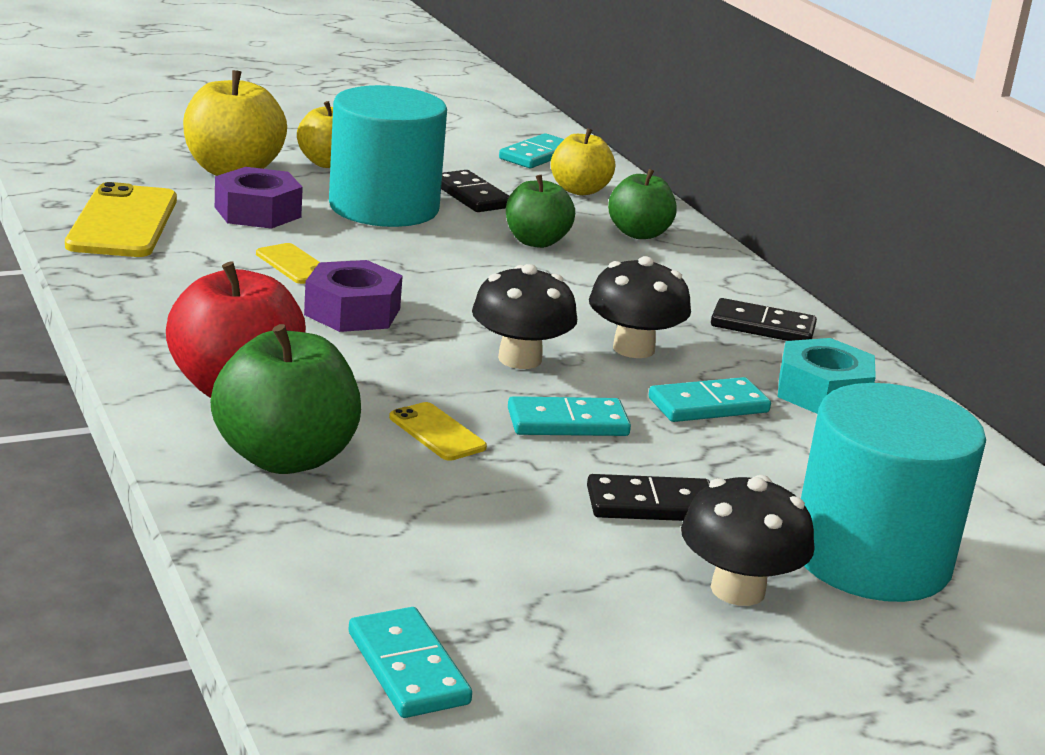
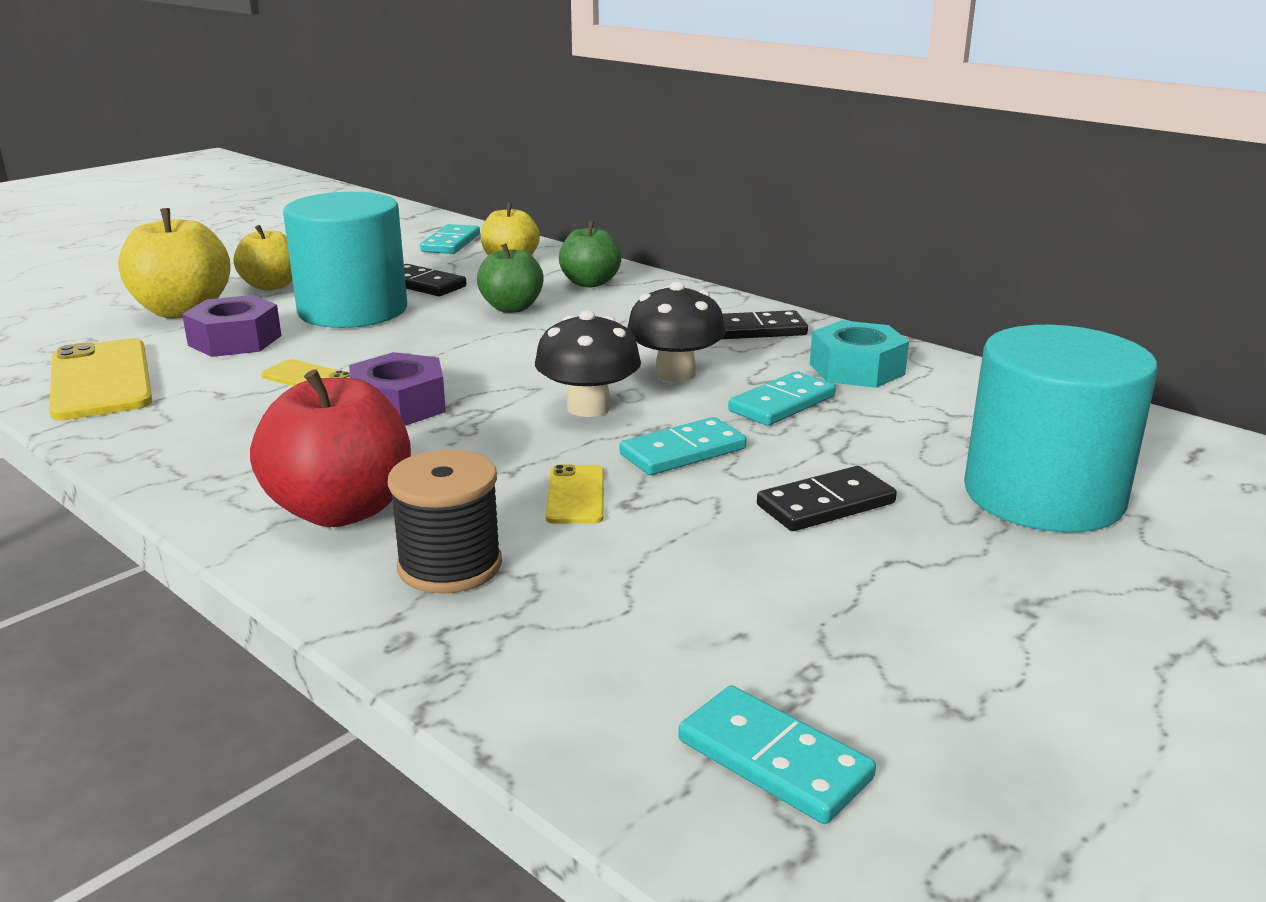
camera: 20 degrees left, 0 degrees up
green apple [211,324,361,474] -> black spool [388,449,502,594]
yellow phone [389,402,487,461] -> yellow phone turned 60 degrees clockwise [546,464,604,524]
black mushroom [681,475,815,606] -> none

